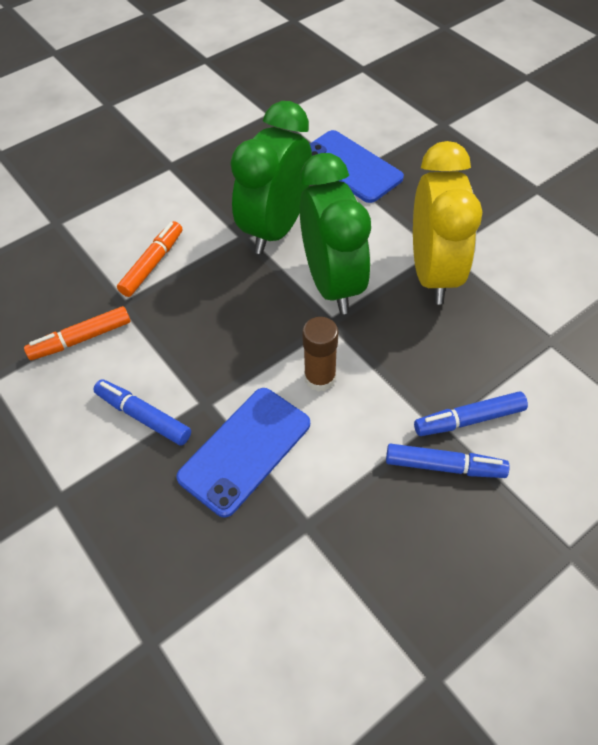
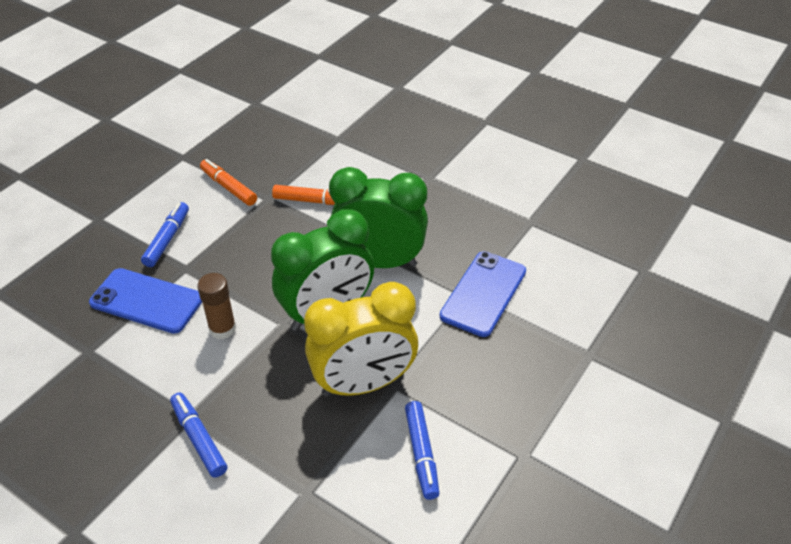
camera: 70 degrees right, 10 degrees down
blue marker [386,444,510,478] -> blue marker moved to [405,401,439,500]

